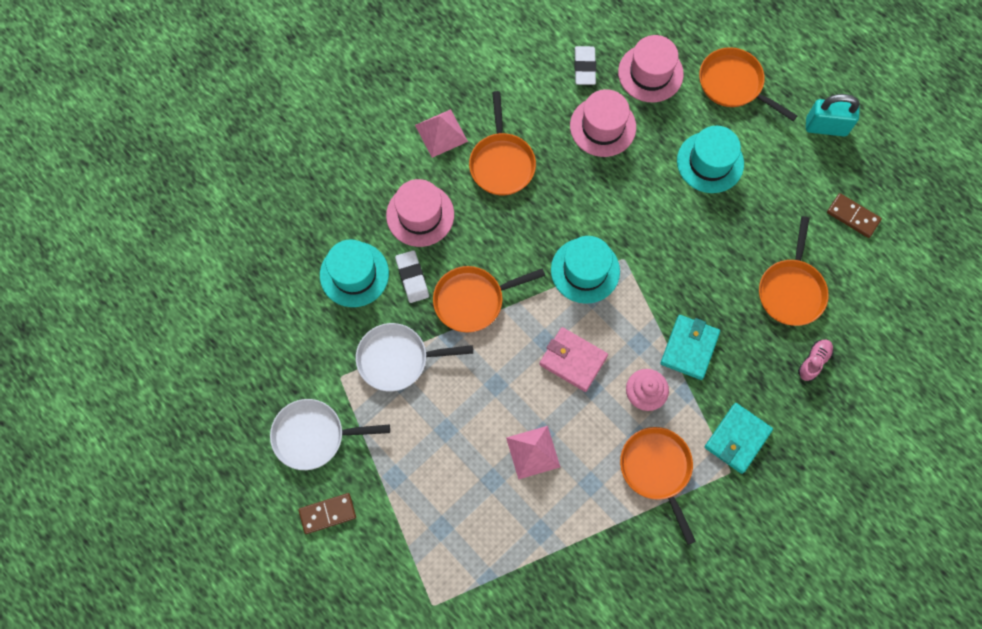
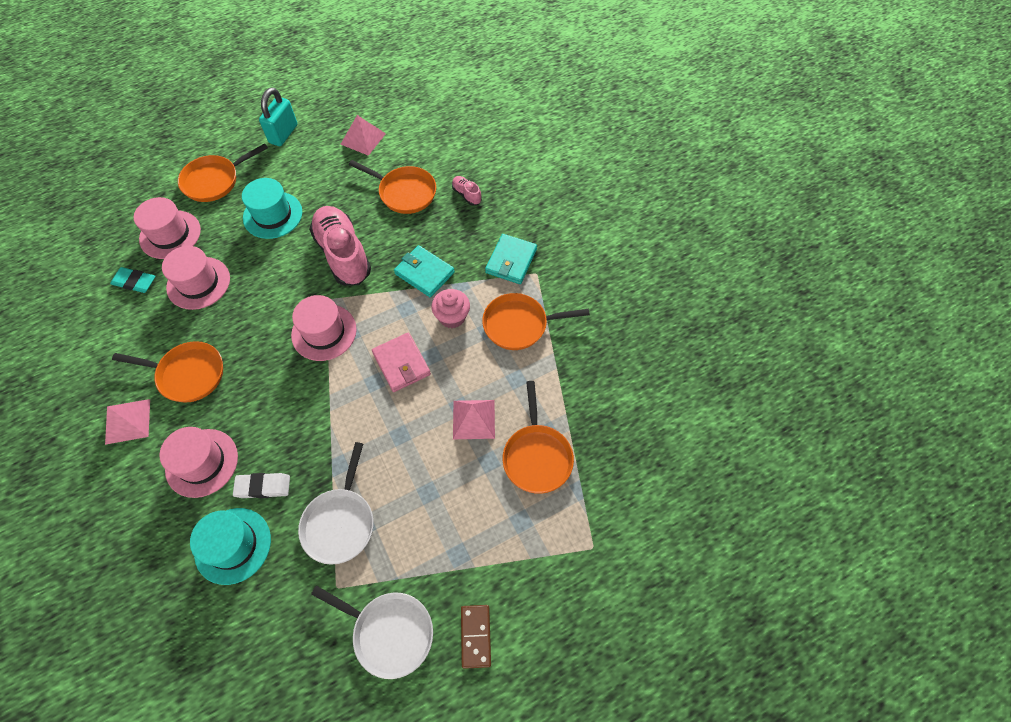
camera: 75 degrees left, 10 degrees down
white pan [270,399,390,470] -> white pan turned 75 degrees counterclockwise [311,585,433,679]
orange pan [433,266,545,332] -> orange pan moved to [503,381,574,494]
pink wallet [539,327,608,392] -> pink wallet turned 75 degrees counterclockwise [372,333,431,392]
turquoise hat [551,236,620,304] -> pink hat [291,295,357,361]
white eraser [574,46,596,85] -> turquoise eraser [110,267,155,293]
turquoise wallet [705,403,773,474] -> turquoise wallet turned 60 degrees clockwise [485,234,537,284]
brown domino [827,193,882,238] -> pink pyramid [341,115,386,156]
none -> pink shoe [309,206,371,286]

